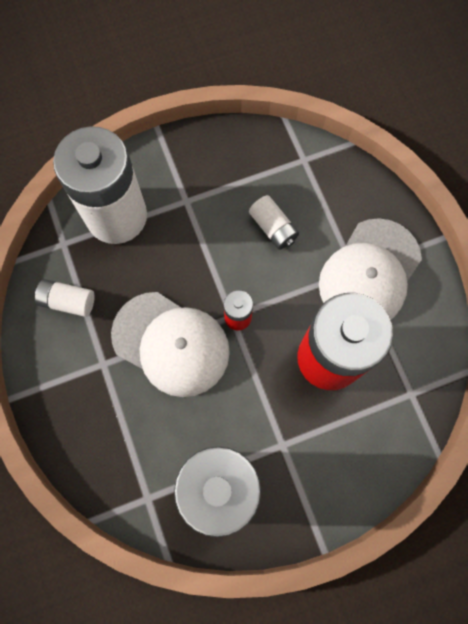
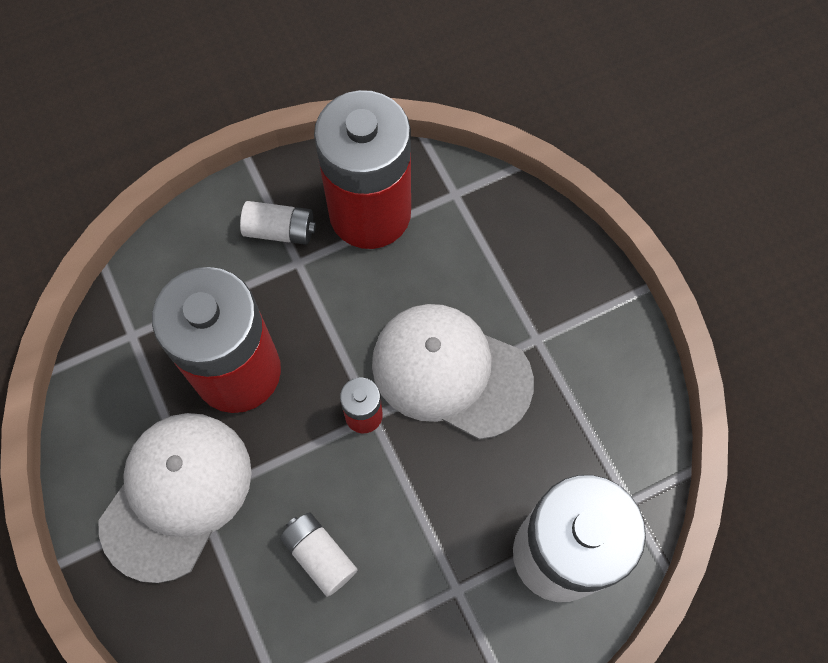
camera: 175 degrees right, 5 degrees down
white battery [35,279,95,317] -> white battery moved to [240,201,316,245]

